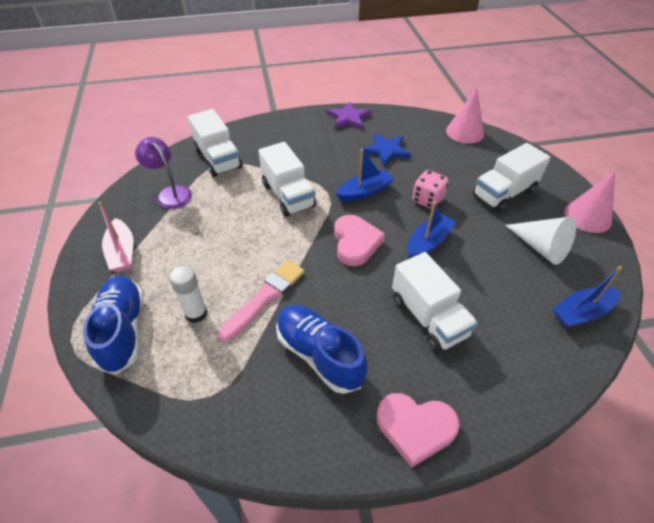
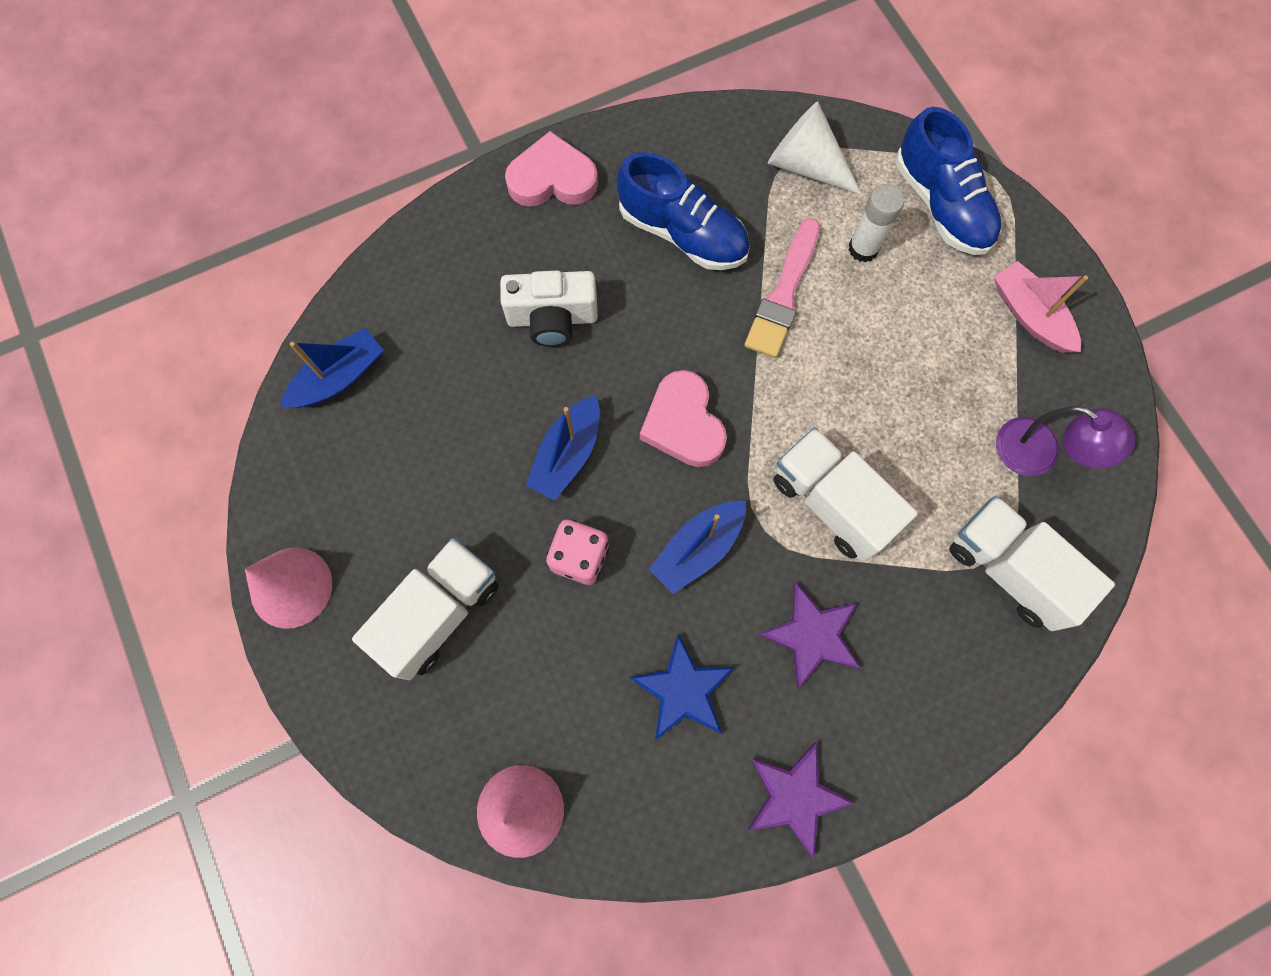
camera: 165 degrees right, 25 degrees up
white truck [392,252,478,352] -> white camera [500,270,598,347]
white cone [505,216,576,265] -> white cone moved to [768,101,862,195]
none -> purple star [758,582,861,688]

